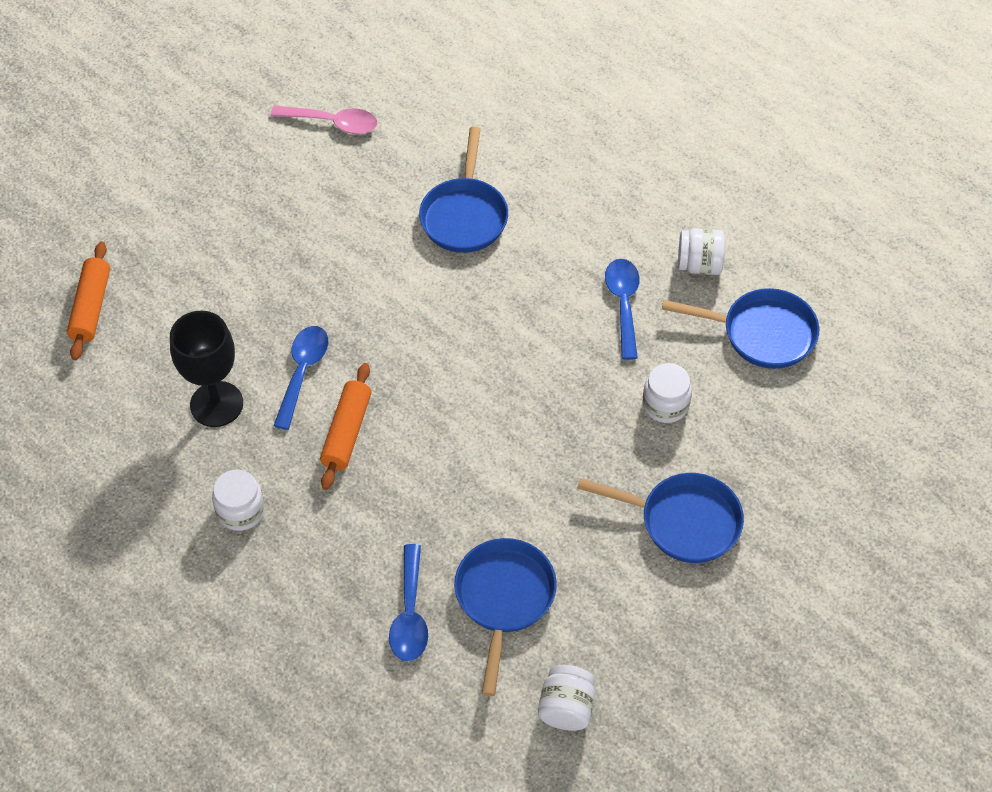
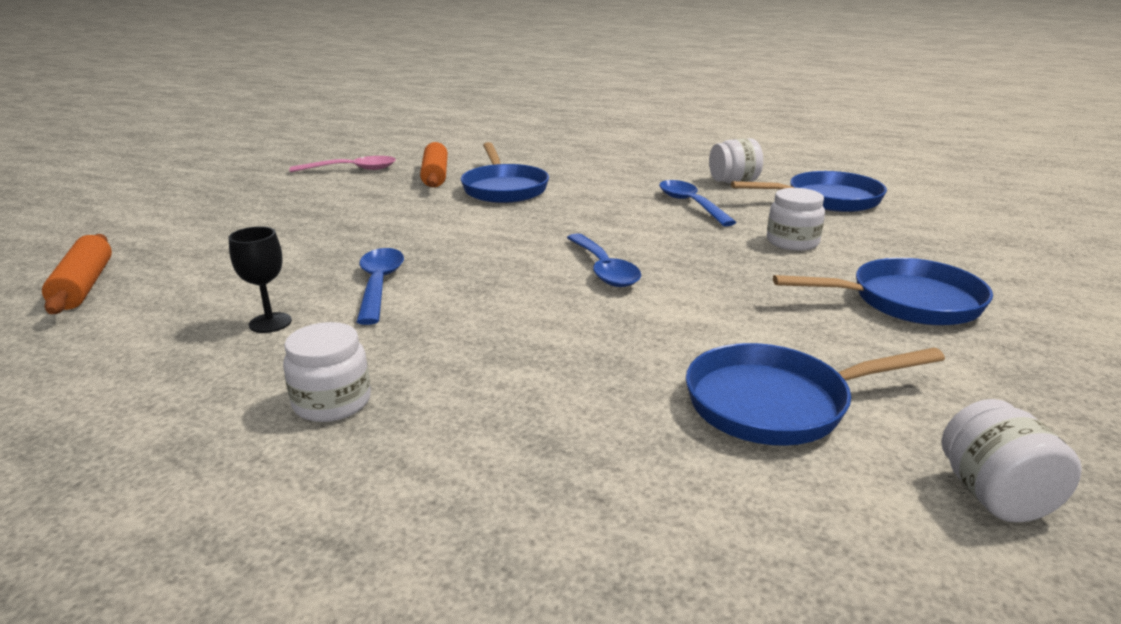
camera: 20 degrees left, 30 degrees down
black goblet [170,311,243,427] -> black goblet [228,226,292,333], size x0.56
orange rolling pin [320,363,371,490] -> orange rolling pin moved to [420,142,448,187]
blue spoon [389,544,428,661] -> blue spoon moved to [567,233,641,287]
blue pan [454,538,557,696] -> blue pan turned 90 degrees counterclockwise [686,343,945,446]

